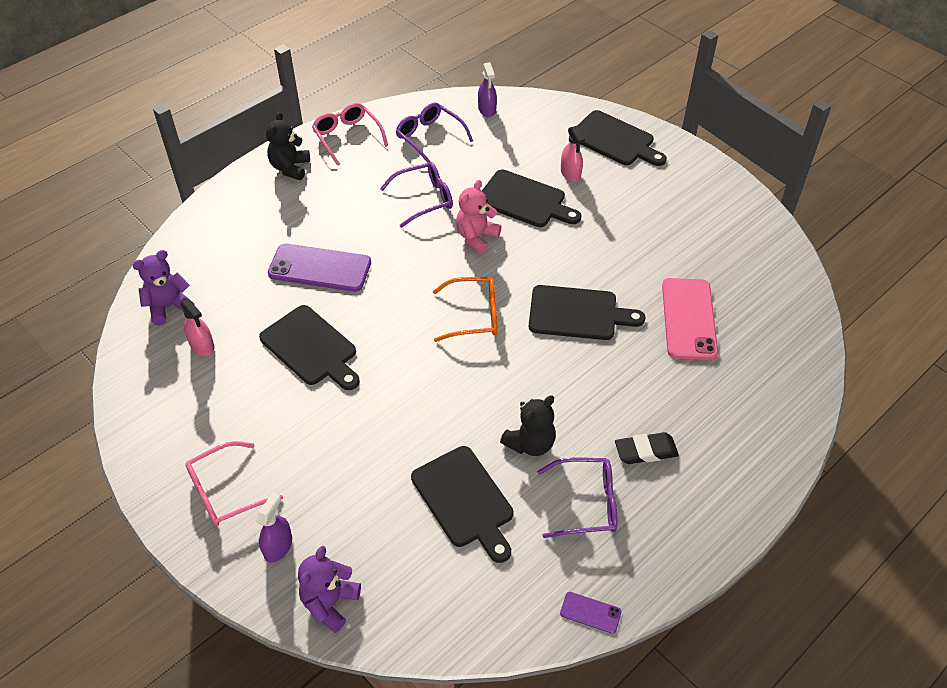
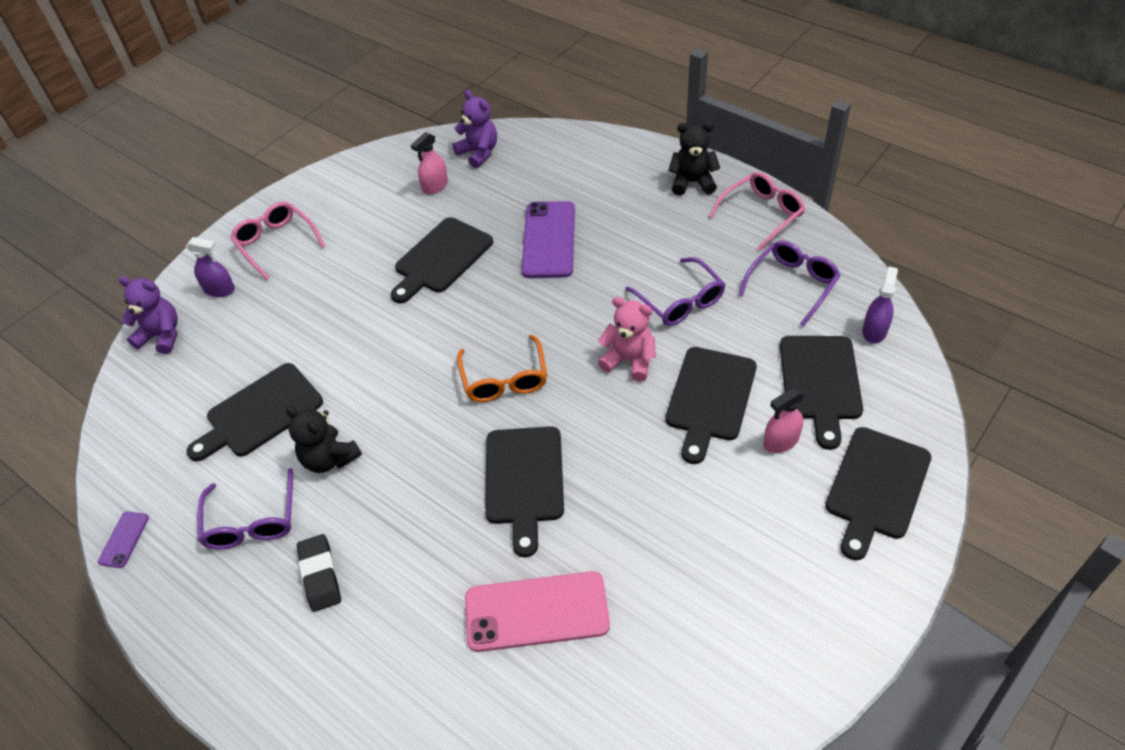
camera: 85 degrees right, 0 degrees up
purple spray bottle [478,62,497,117] -> purple spray bottle turned 135 degrees clockwise [862,267,898,344]
none -> black cutting board [780,336,863,450]

